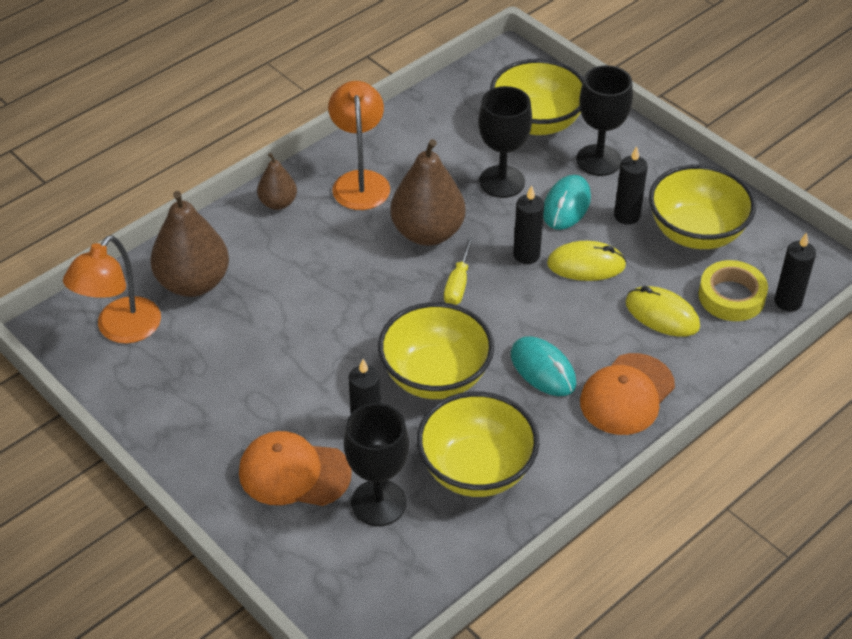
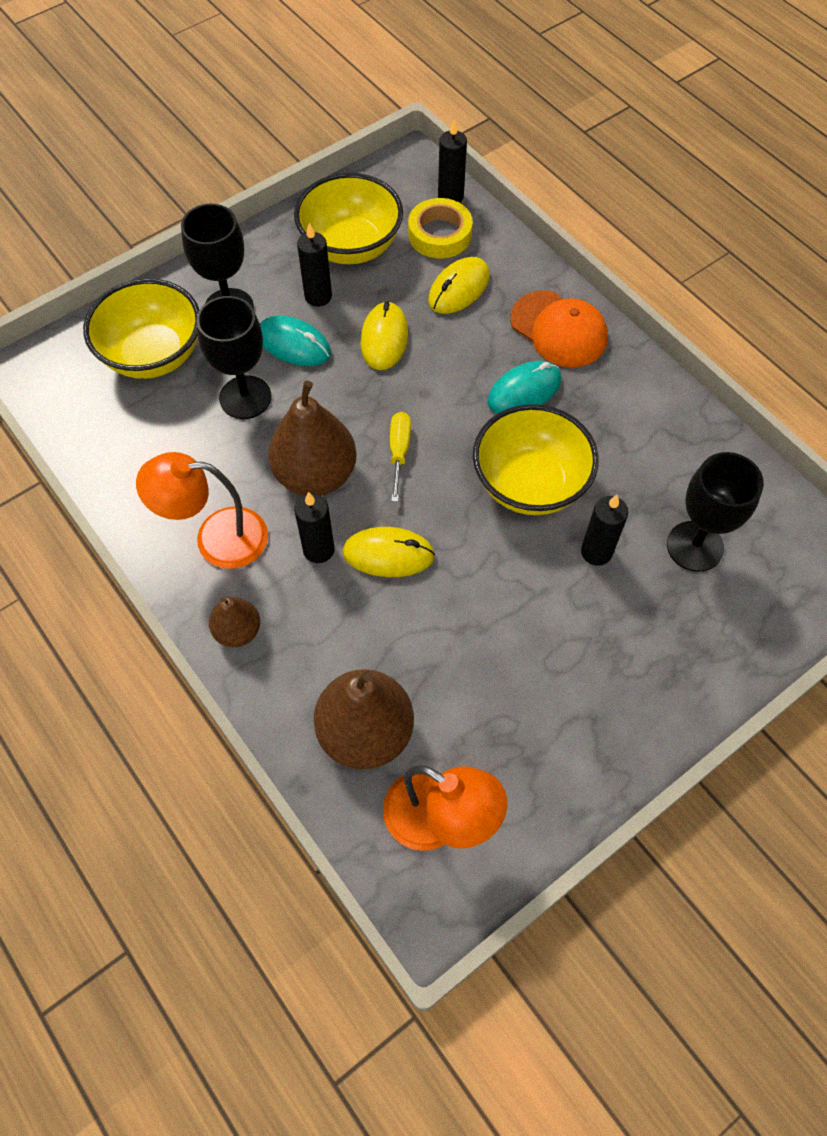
camera: 85 degrees left, 15 degrees up
orange cap [239,431,352,506] -> none
yellow bowl [417,391,539,497] -> none
yellow screwdriver [444,237,474,305] -> yellow screwdriver turned 105 degrees counterclockwise [390,412,411,502]
black candle [513,185,544,264] -> black candle moved to [294,492,335,563]
none -> yellow mouse [343,527,435,577]

